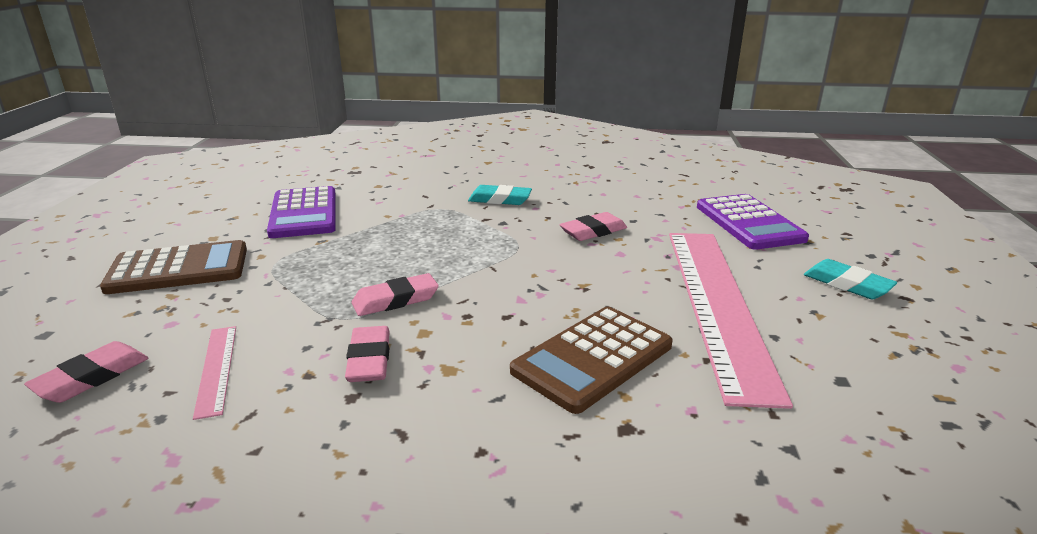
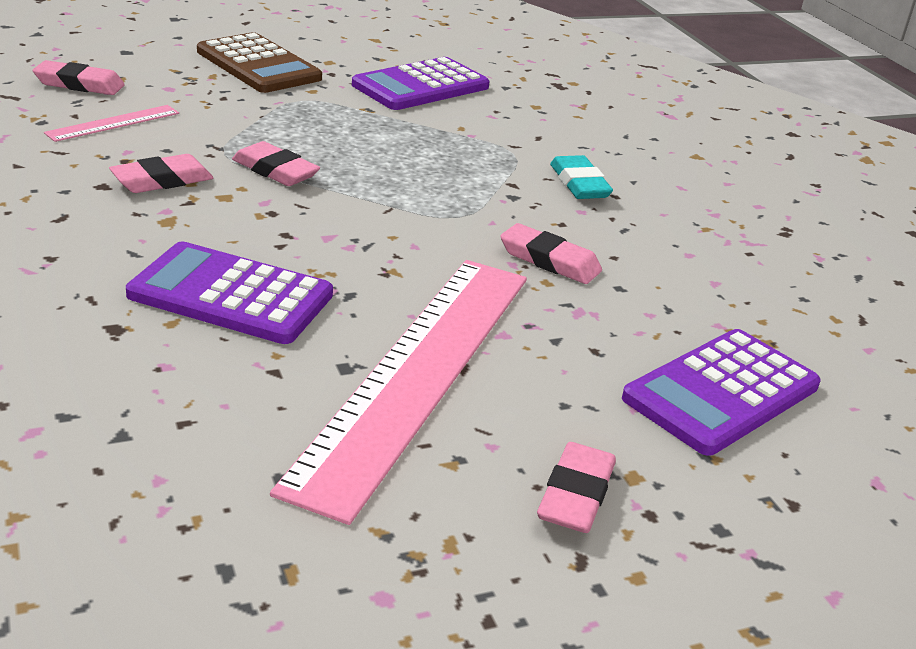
camera: 60 degrees right, 5 degrees up
brown calculator [510,307,672,414] -> purple calculator [126,241,333,344]
pink ruler [669,233,793,409] -> pink ruler turned 45 degrees counterclockwise [270,260,527,525]
turquoise eraser [804,259,897,299] -> pink eraser [537,442,616,533]

